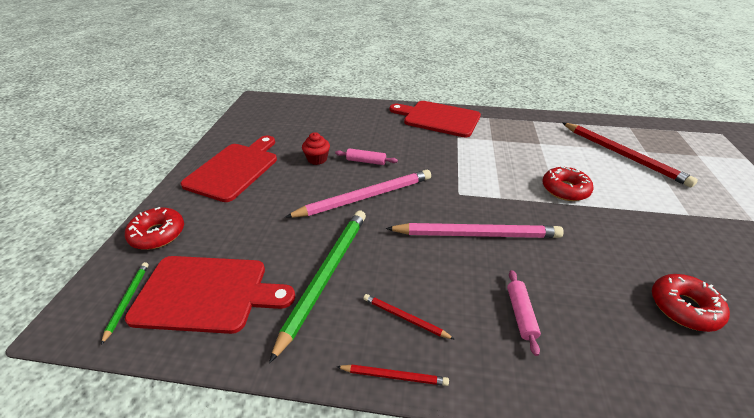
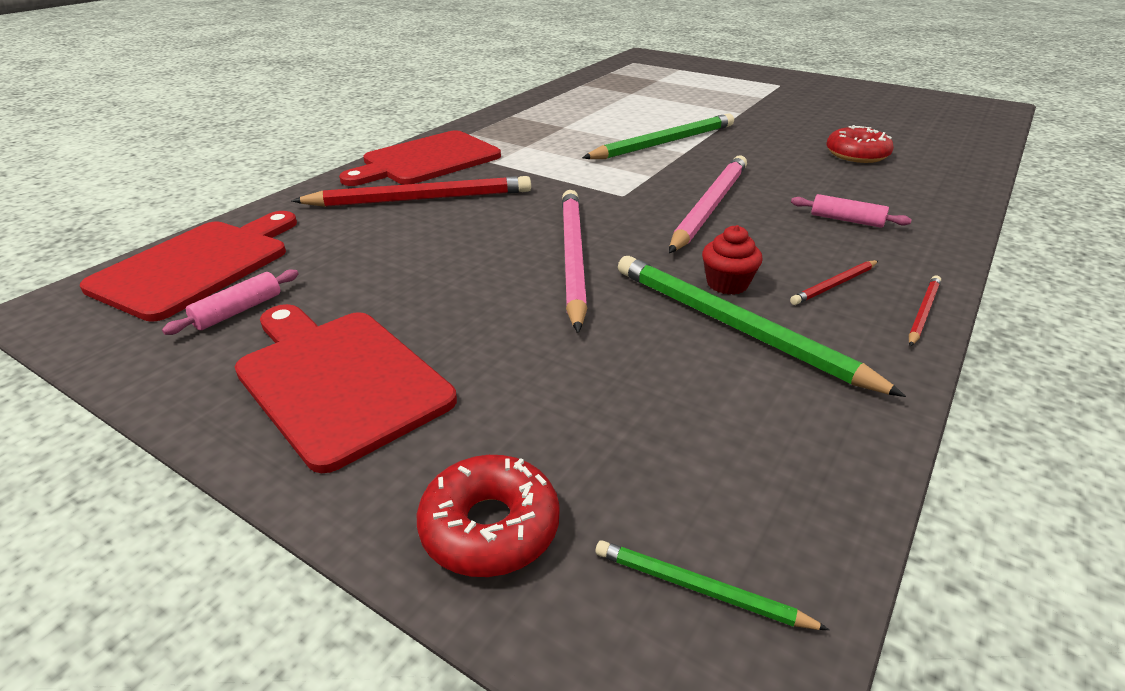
camera: 65 degrees left, 5 degrees down
red cutting board [125,256,295,334] -> red cutting board moved to [80,211,297,322]
red cupcake [302,132,330,165] -> red cupcake moved to [702,225,763,295]
pink rolling pin [335,148,398,165] -> pink rolling pin moved to [162,270,299,335]
red donut [542,166,594,201] -> green pencil [582,114,734,159]
red pencil [562,122,698,187] -> red pencil moved to [292,176,531,207]

